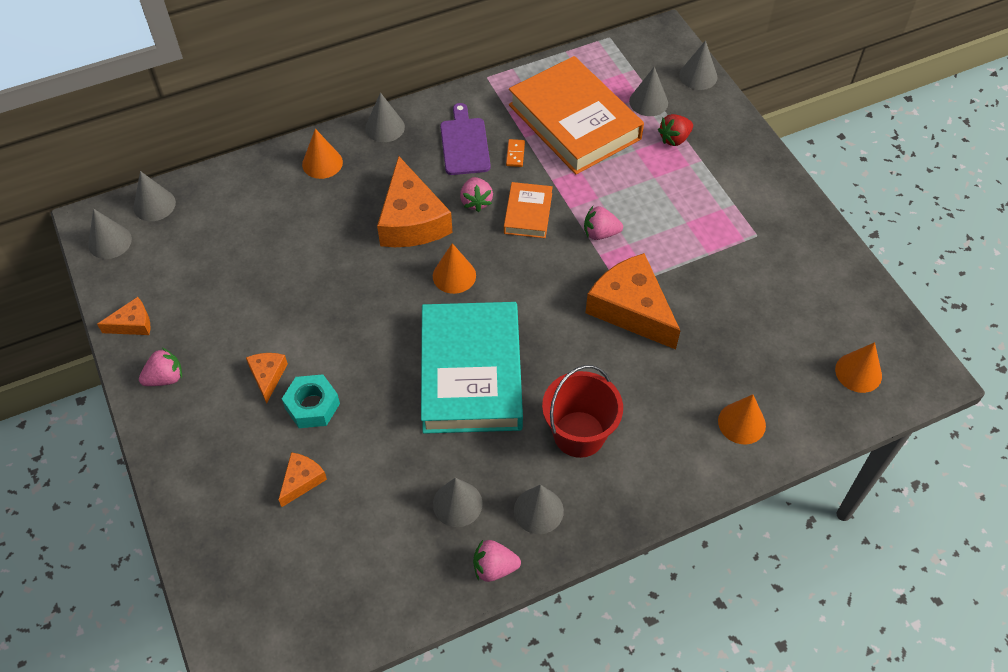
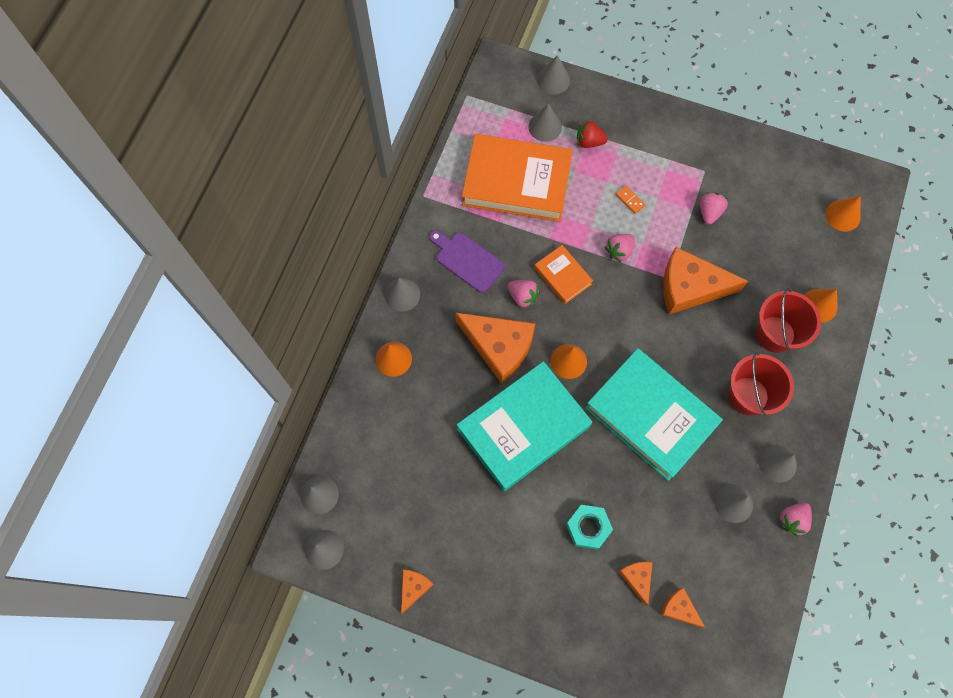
camera: 45 degrees left, 15 degrees up
pink strawberry [139,348,182,386] -> pink strawberry moved to [700,192,728,225]
orange cheese [246,353,288,404] -> orange cheese moved to [660,588,705,628]
orange domino [506,139,525,167] -> orange domino moved to [616,186,645,214]
red strawberry [658,114,693,146] -> red strawberry turned 90 degrees clockwise [577,120,608,148]
none -> turquoise book [457,361,592,491]
none -> red bucket [756,288,821,353]

